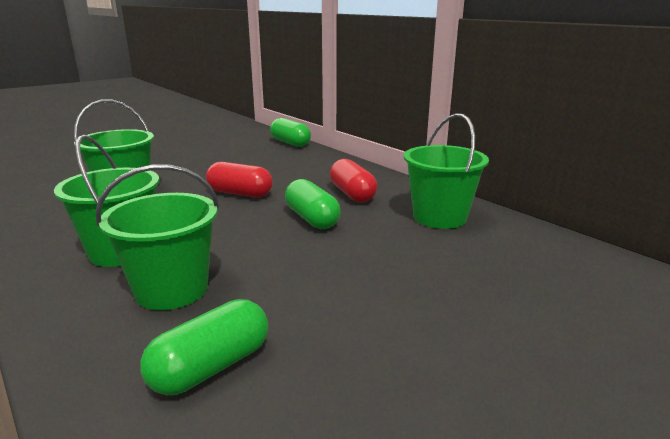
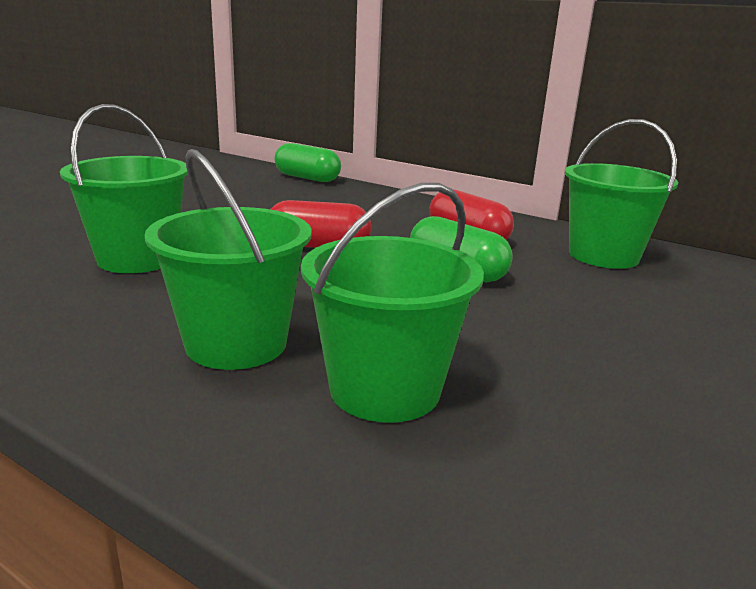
camera: 20 degrees left, 0 degrees up
green capsule [140,299,268,395] -> none

